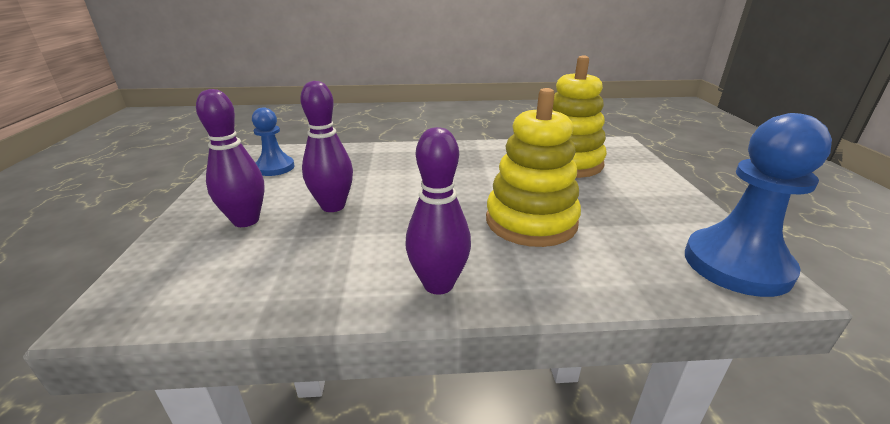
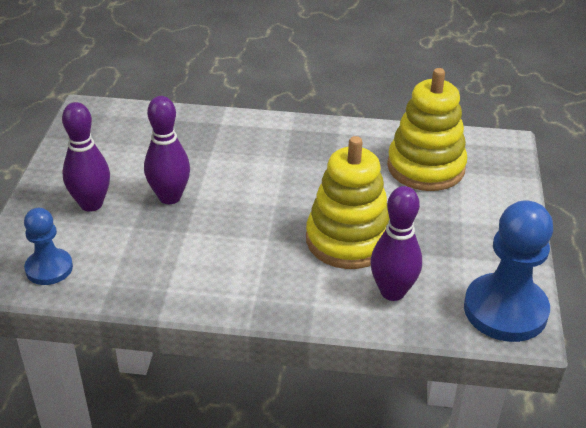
camera: 10 degrees right, 10 degrees up
blue pawn [252,107,295,176] -> blue pawn moved to [24,208,73,285]
purple bowling pin [406,127,471,295] -> purple bowling pin moved to [371,186,422,301]

